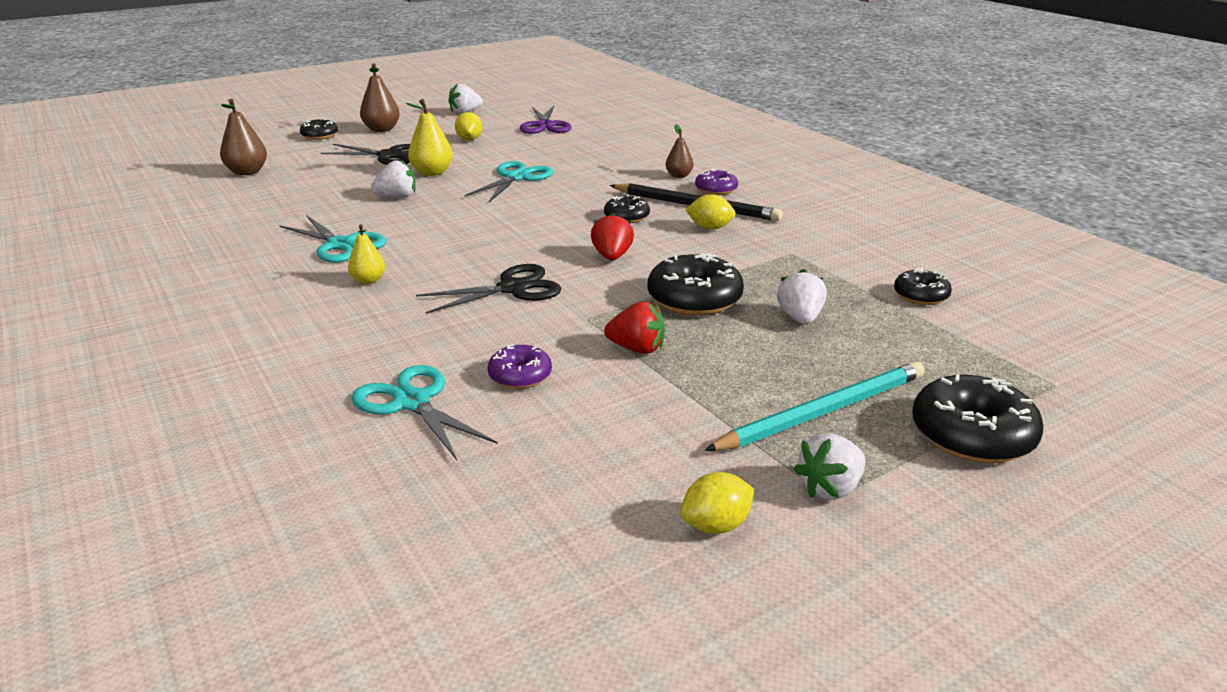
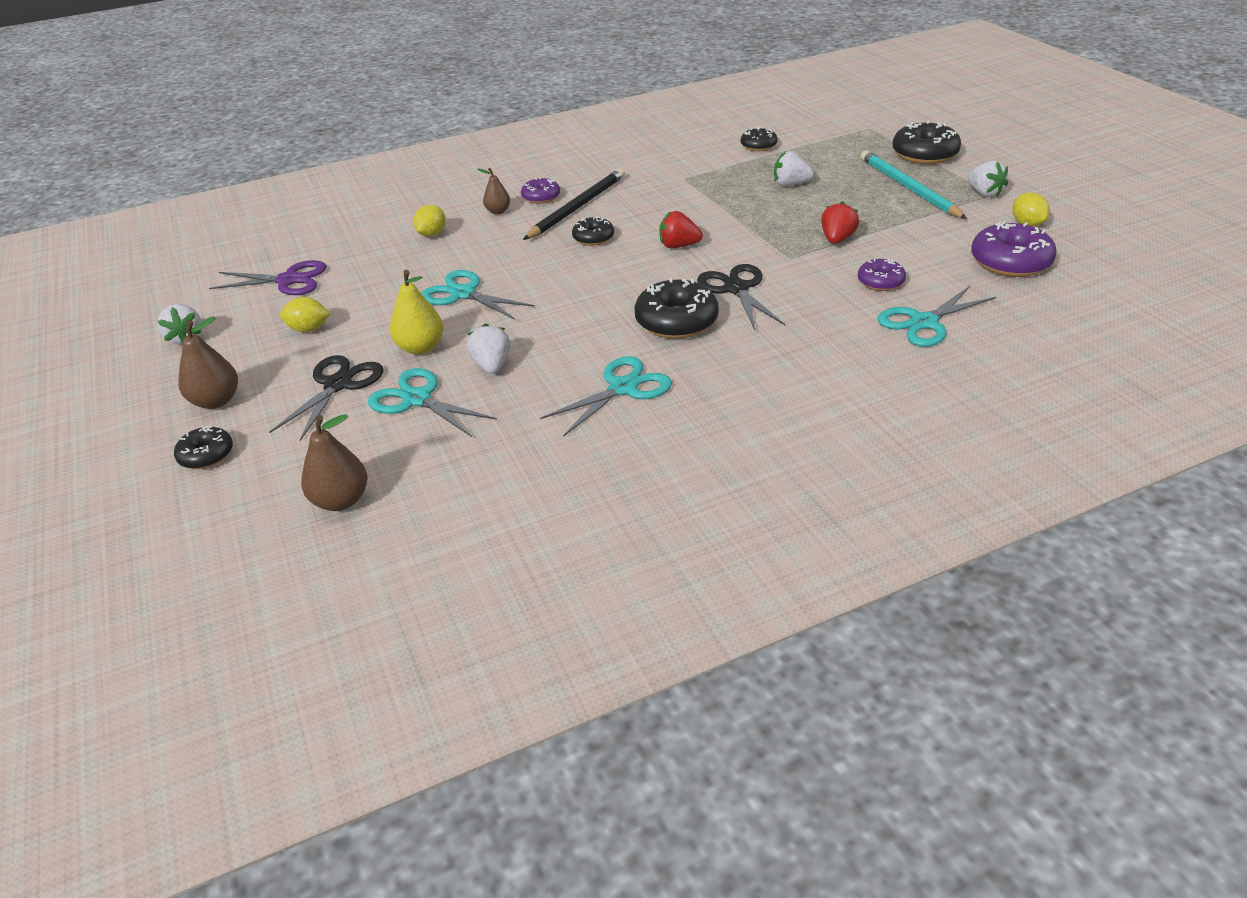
camera: 80 degrees left, 10 degrees up
yellow pear [348,224,385,284] -> none
black donut [648,253,744,316] -> black donut moved to [634,278,719,339]
yellow lemon [685,194,736,230] -> yellow lemon moved to [413,205,446,237]
none -> turquoise scissors [368,368,497,437]
none -> purple donut [971,221,1057,277]

